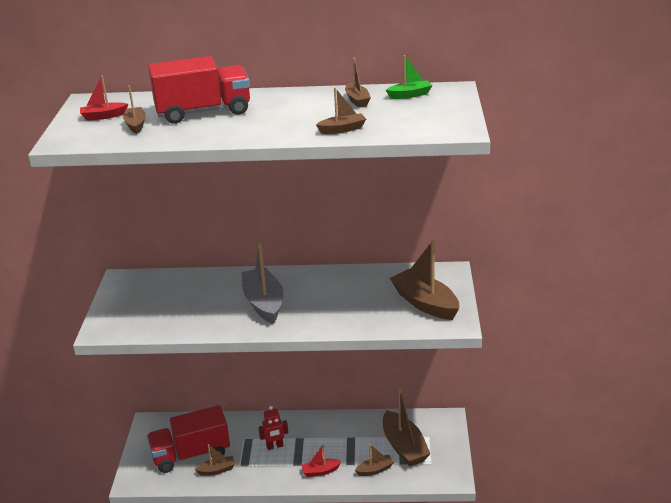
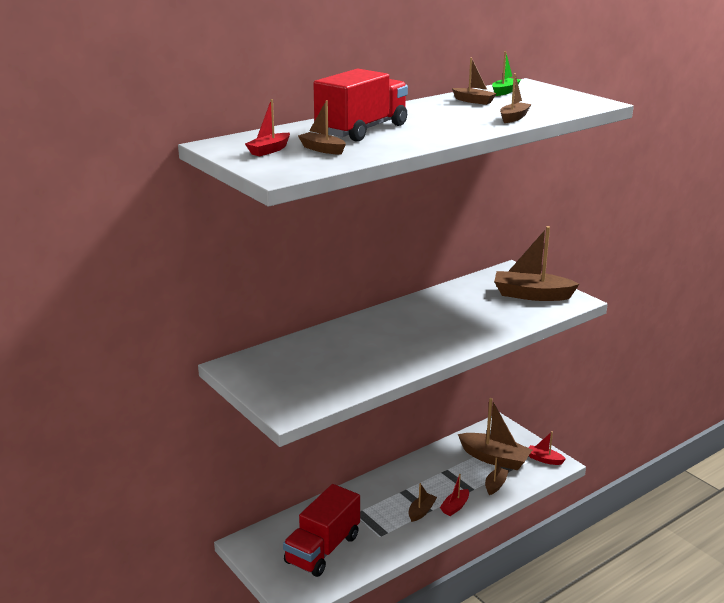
camera: 40 degrees left, 5 degrees down
brown boat [195,444,235,476] -> brown boat moved to [408,483,437,522]
grey boat [242,242,284,324] -> none
red robot [259,406,288,450] -> none
none -> red boat [529,431,566,465]

